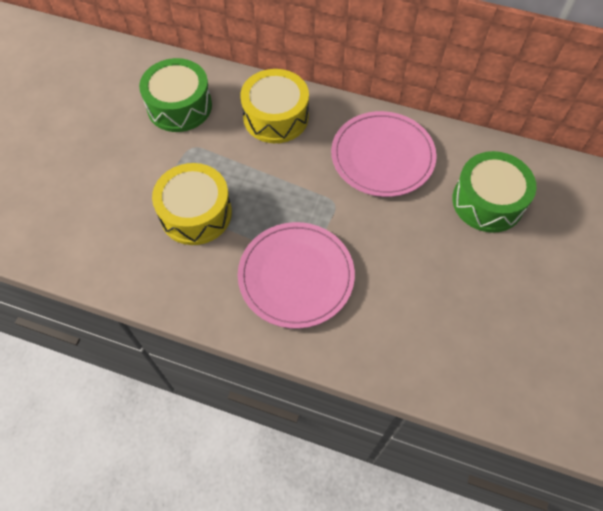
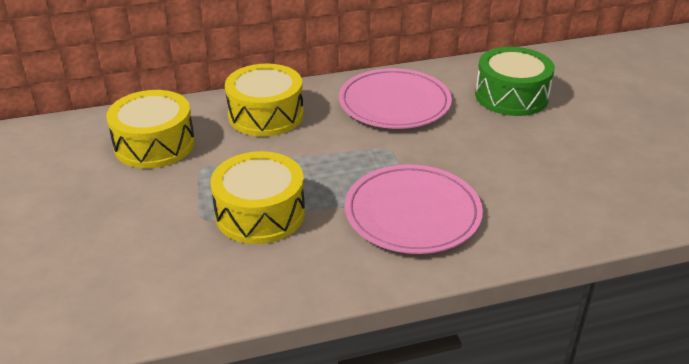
camera: 35 degrees left, 25 degrees down
green drum [139,58,212,132] -> yellow drum [106,90,195,168]

